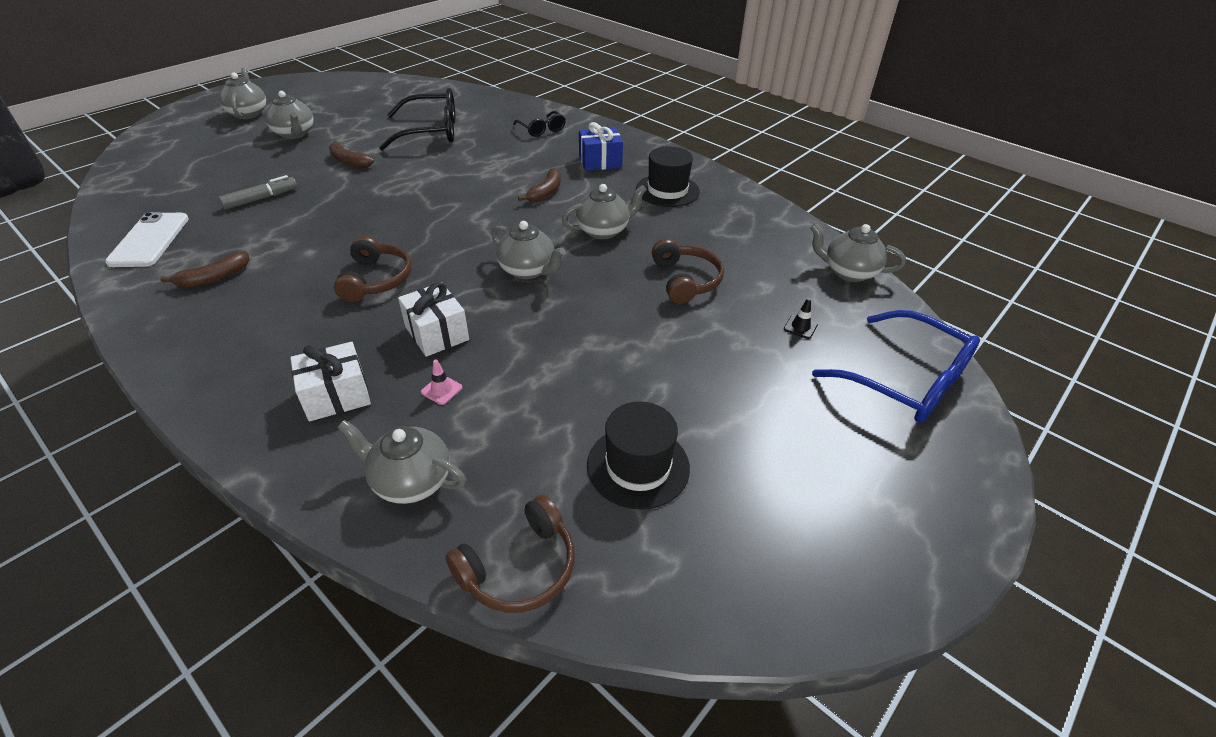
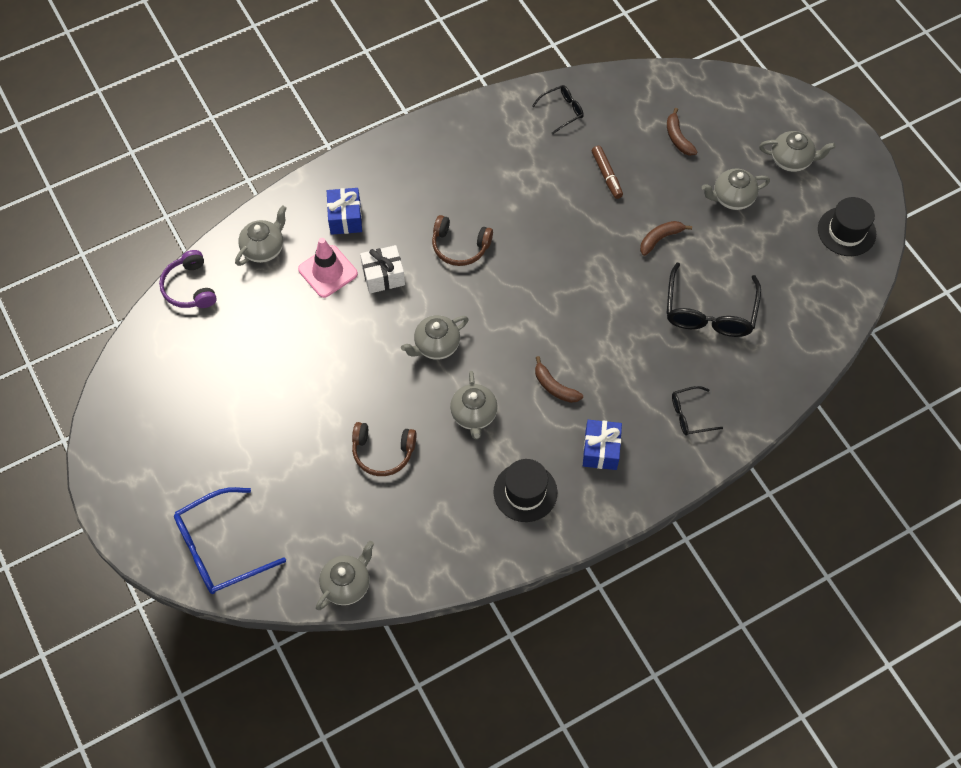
camera: 110 degrees right, 20 degrees up
white phone [105,212,189,267] -> black glasses [532,85,584,134]
brown banana [160,252,249,288] -> brown banana moved to [667,108,697,156]
grey marker [219,175,297,209] -> brown marker [592,146,623,199]
white gift [290,342,371,421] -> blue gift [327,188,362,235]
pink traffic cone [421,360,462,405] -> pink traffic cone [298,238,358,298], size x2.31
brown headphones [445,495,575,613] -> purple headphones [159,250,217,308]
black hat [587,401,690,510] -> black hat moved to [818,197,876,256]
black traffic cone [784,298,818,339] -> none

